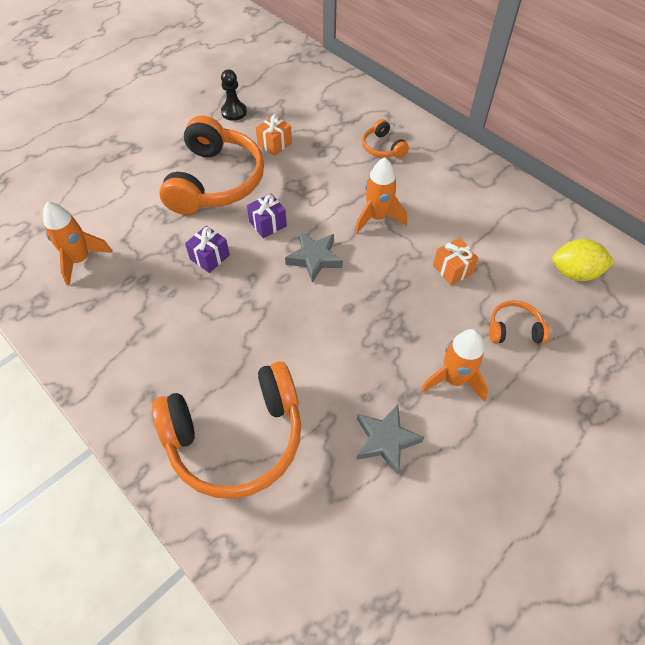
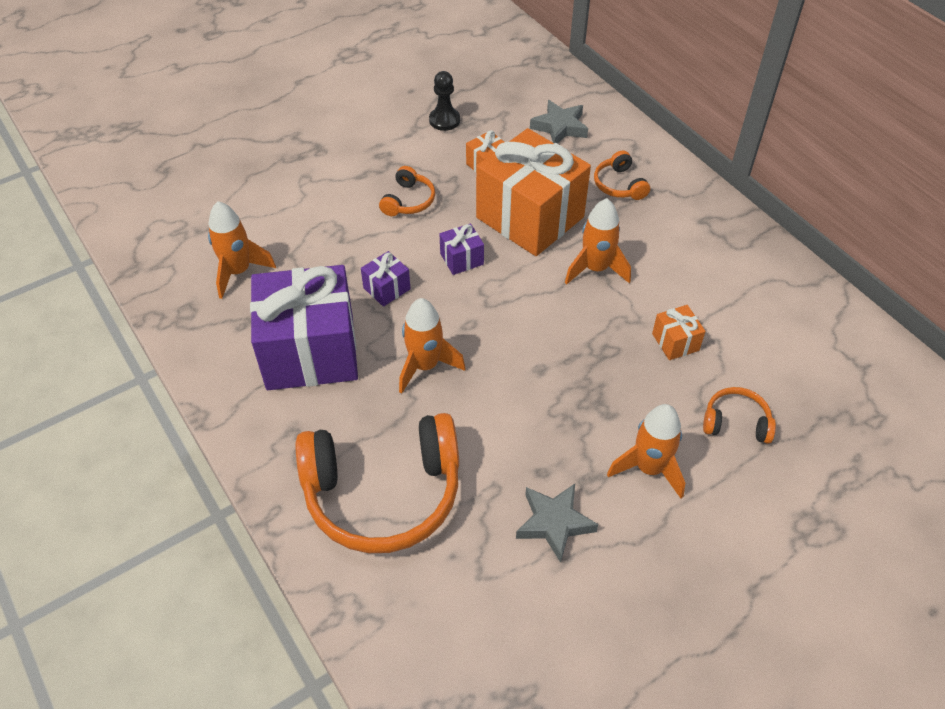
camera: 10 degrees right, 5 degrees down
orange headphones [159,115,264,215] -> orange headphones [379,166,435,216], size x0.45
grey star [285,232,343,283] -> grey star moved to [530,100,588,144]
yellow lemon [552,239,614,281] -> none
none -> purple gift [250,265,358,390]
none -> orange rocket [399,298,466,393]
none -> orange gift [476,128,591,256]

